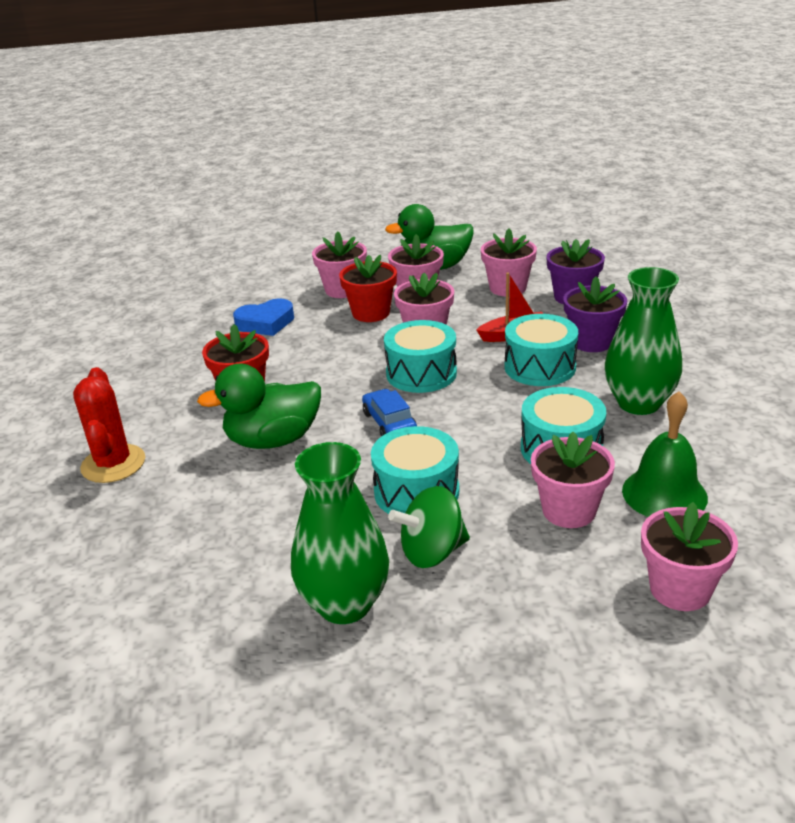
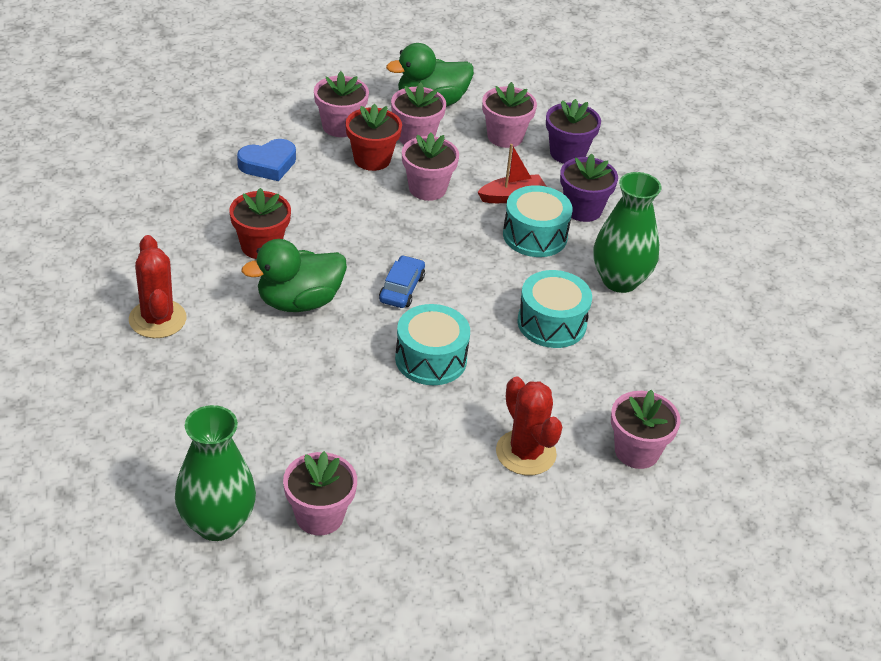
camera: 10 degrees left, 10 degrees up
green vase [291,442,389,624] -> green vase moved to [175,405,256,541]
blue car [362,389,417,437] -> blue car turned 45 degrees clockwise [379,255,425,308]
turquoise drum [384,320,457,393] -> none
green spinning top [388,486,470,568] -> none
pink flower pot [531,432,615,528] -> pink flower pot moved to [283,451,357,535]
green bell [622,391,708,517] -> none
none -> red cactus [496,376,562,475]

